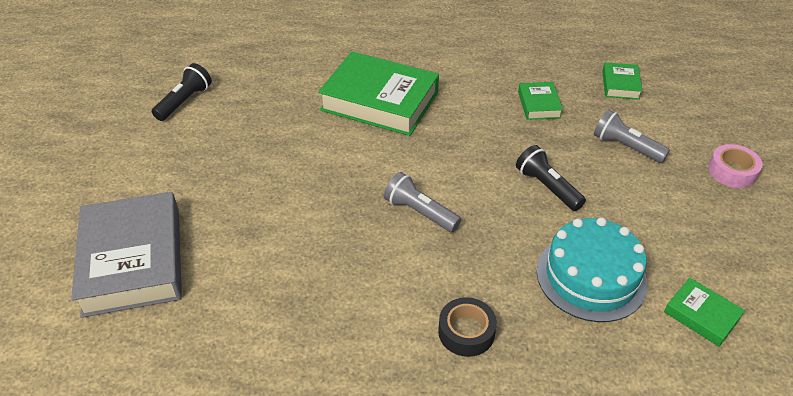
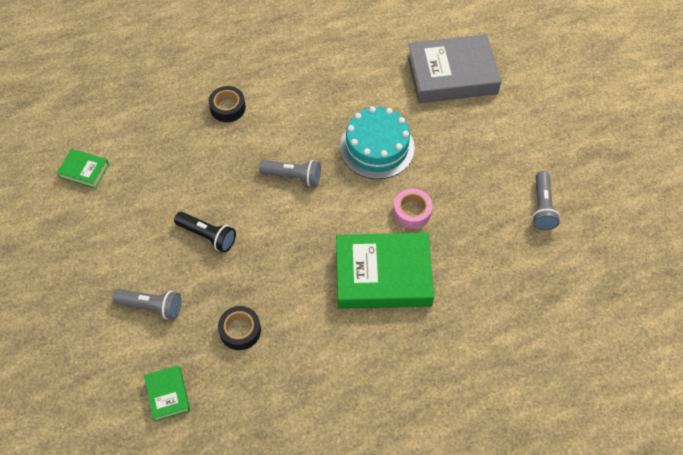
camera: 155 degrees right, 15 degrees up
grey book [71,192,182,318] -> grey book turned 60 degrees counterclockwise [407,34,501,103]
black flashlight [152,63,212,121] -> grey flashlight [532,171,560,230]
green book [518,82,563,120] -> black tape [218,306,261,350]
turquoise cake [537,217,648,322] -> turquoise cake moved to [340,106,415,179]
pink tape [708,144,763,188] -> pink tape moved to [393,189,433,228]

